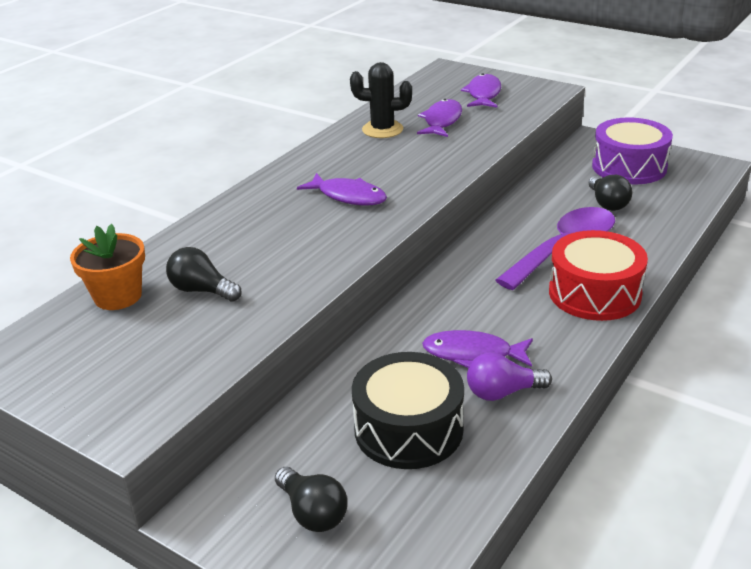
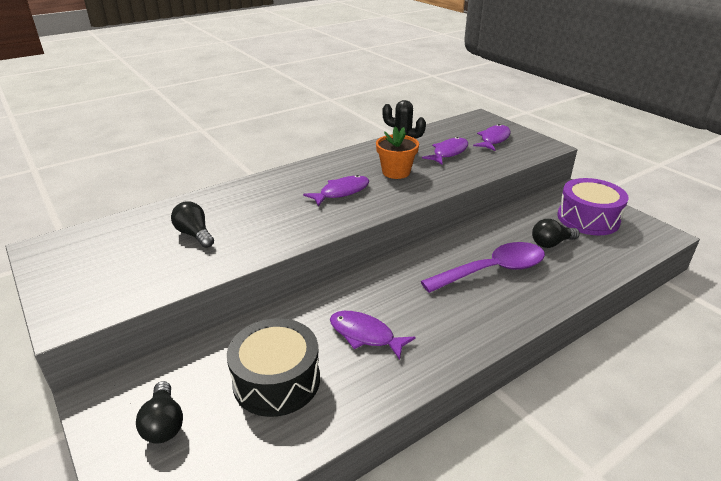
camera: 20 degrees right, 0 degrees up
orange flower pot [70,224,145,310] -> orange flower pot moved to [376,126,419,179]
purple fish [297,173,387,205] -> purple fish turned 90 degrees counterclockwise [303,175,369,207]
purple light bulb [467,353,552,401] -> none
red drum [549,230,648,321] -> none
black light bulb [589,175,632,211] -> black light bulb turned 60 degrees clockwise [532,219,580,248]

